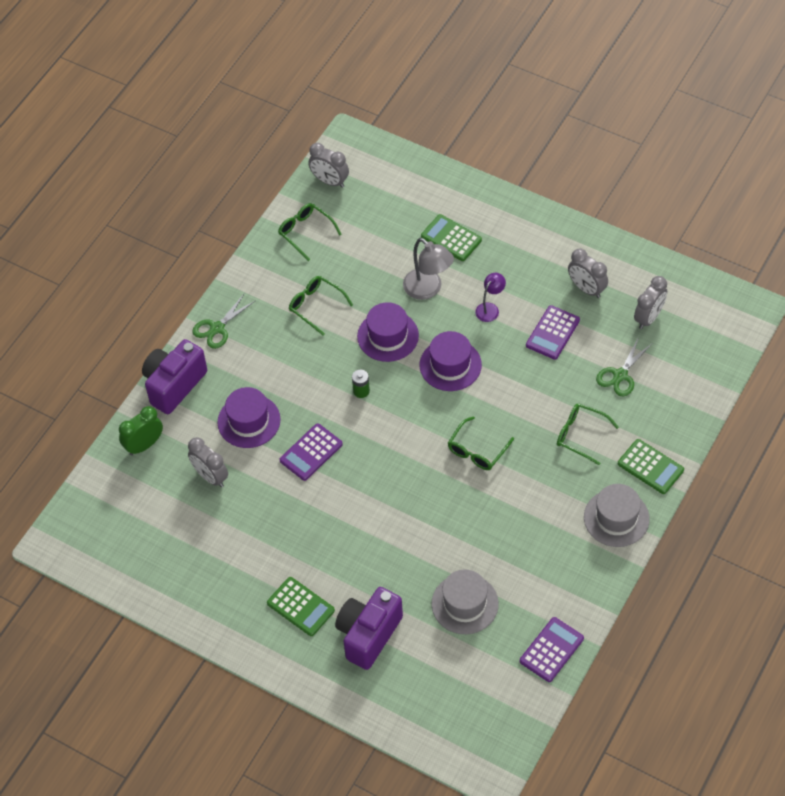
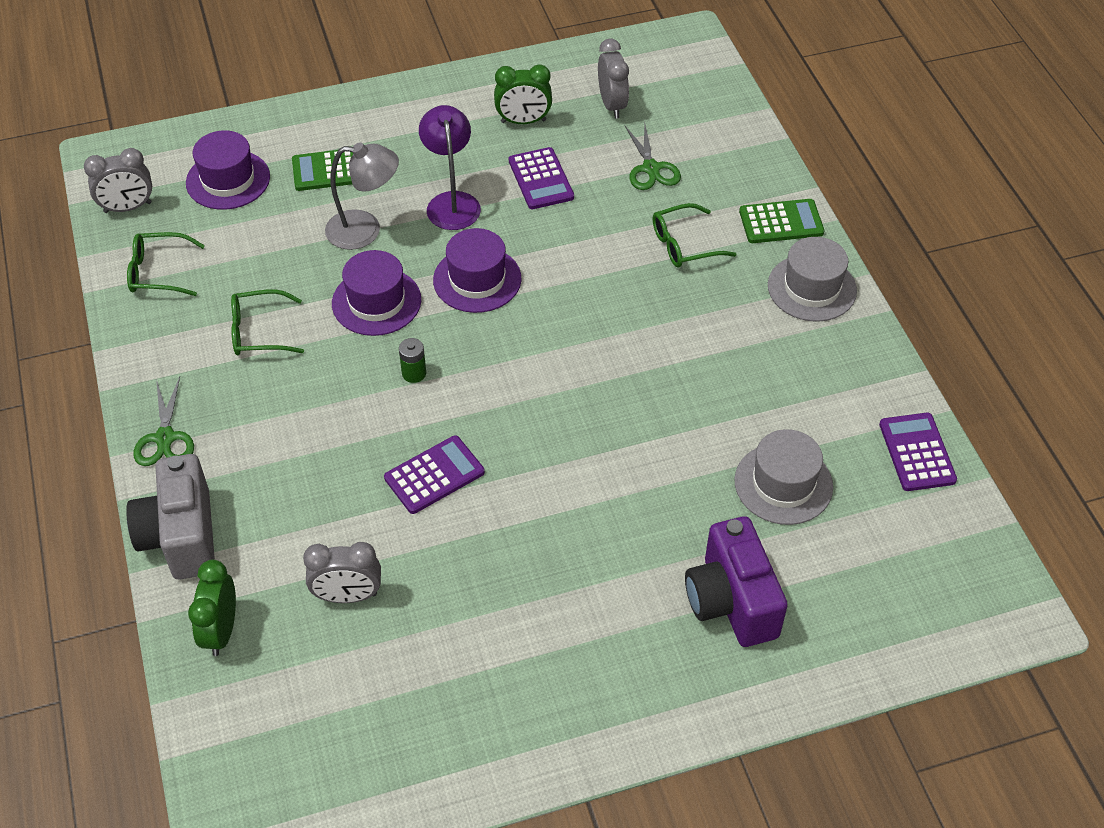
camera: 50 degrees left, 5 degrees down
purple camera [142,339,207,414] -> grey camera [126,454,215,579]
purple hat [217,387,280,448] -> purple hat moved to [186,130,270,210]
green calculator [267,577,335,636] -> none
purple calculator [279,423,343,481] -> purple calculator turned 120 degrees counterclockwise [384,435,485,514]
green glasses [448,416,514,470] -> none
purple lamp [475,273,506,322] -> purple lamp [419,105,481,230], size x1.65
grey clock [568,249,608,298] -> green clock [494,64,552,124]

